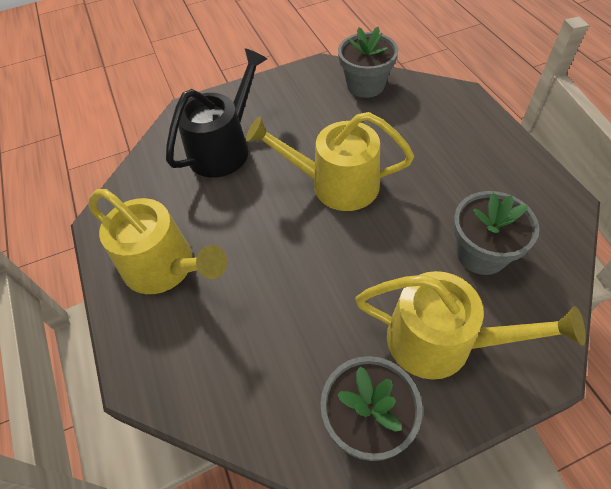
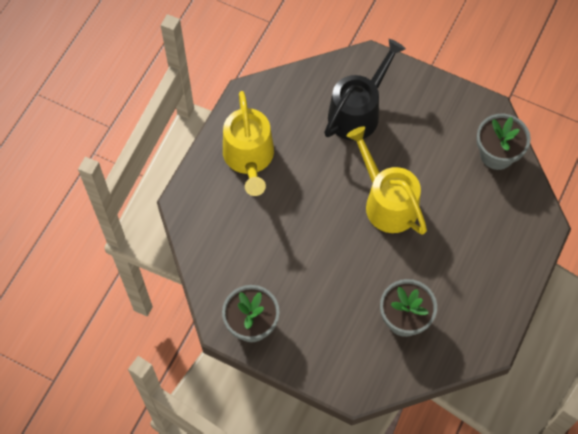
camera: 45 degrees right, 10 degrees up
black watering can [166,48,267,178] -> black watering can turned 45 degrees counterclockwise [324,39,406,141]
yellow watering can [355,271,586,380] -> none

